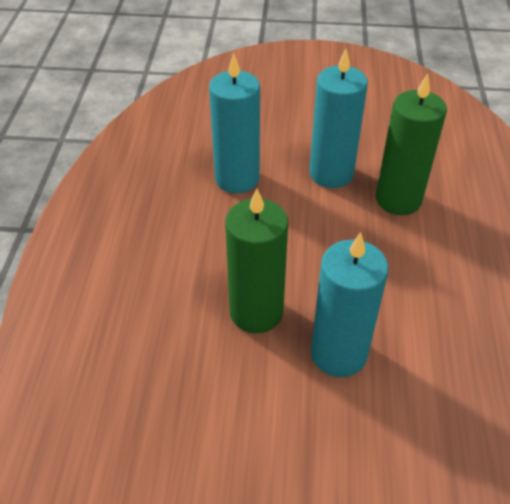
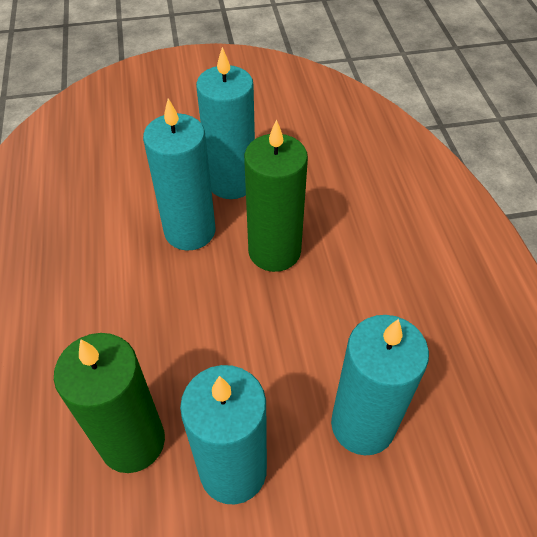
camera: 165 degrees right, 5 degrees up
none -> turquoise candle [196,47,255,199]

